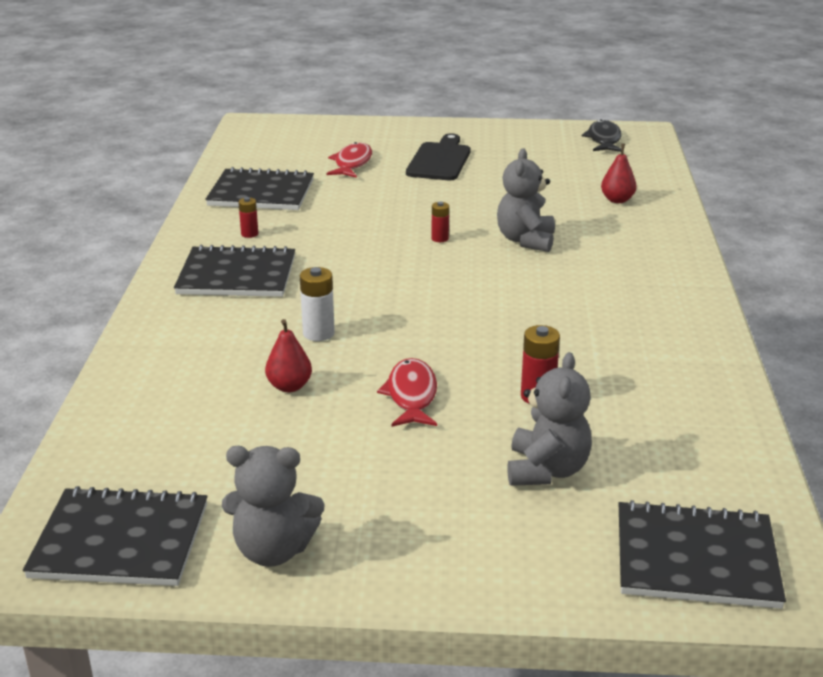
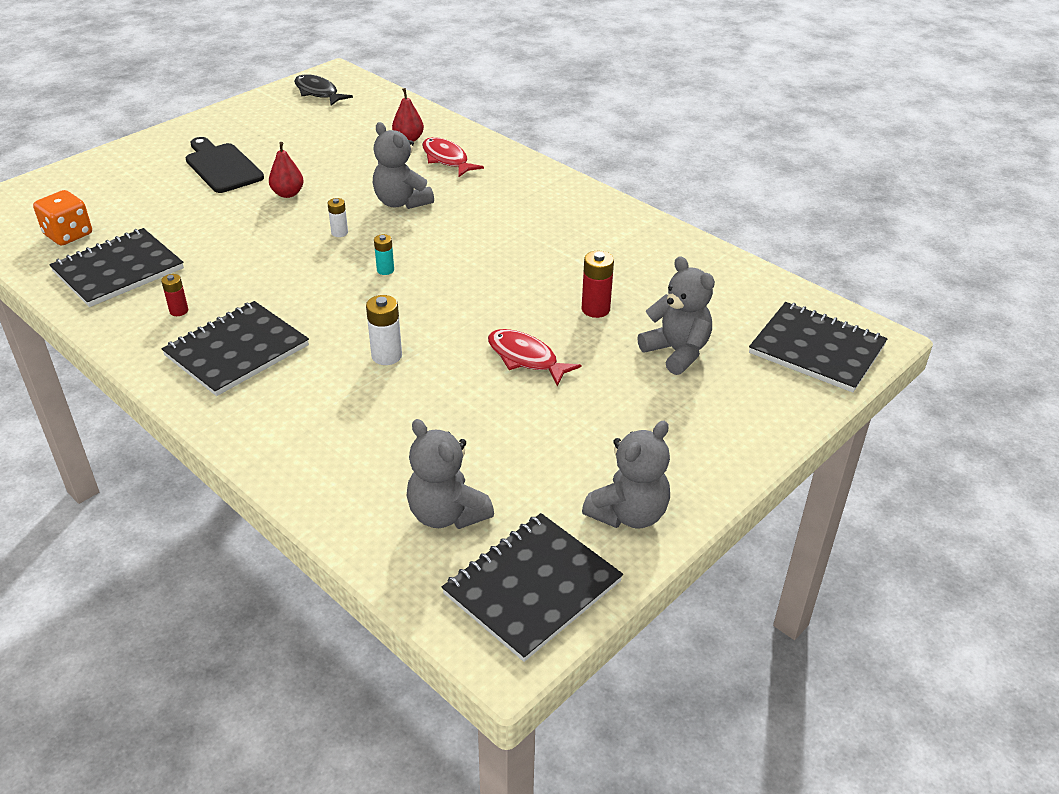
camera: 50 degrees left, 10 degrees up
red pear [265,319,312,392] -> red pear moved to [269,142,304,198]
red fish [327,142,372,178] -> red fish moved to [422,137,484,177]
red battery [431,202,449,242] -> white battery [328,198,348,237]
black notebook [619,500,786,609] -> black notebook turned 75 degrees clockwise [749,302,888,393]
none -> orange dice [33,190,92,246]
none -> turquoise battery [374,234,394,275]
none -> grey teddy bear [407,419,494,529]

